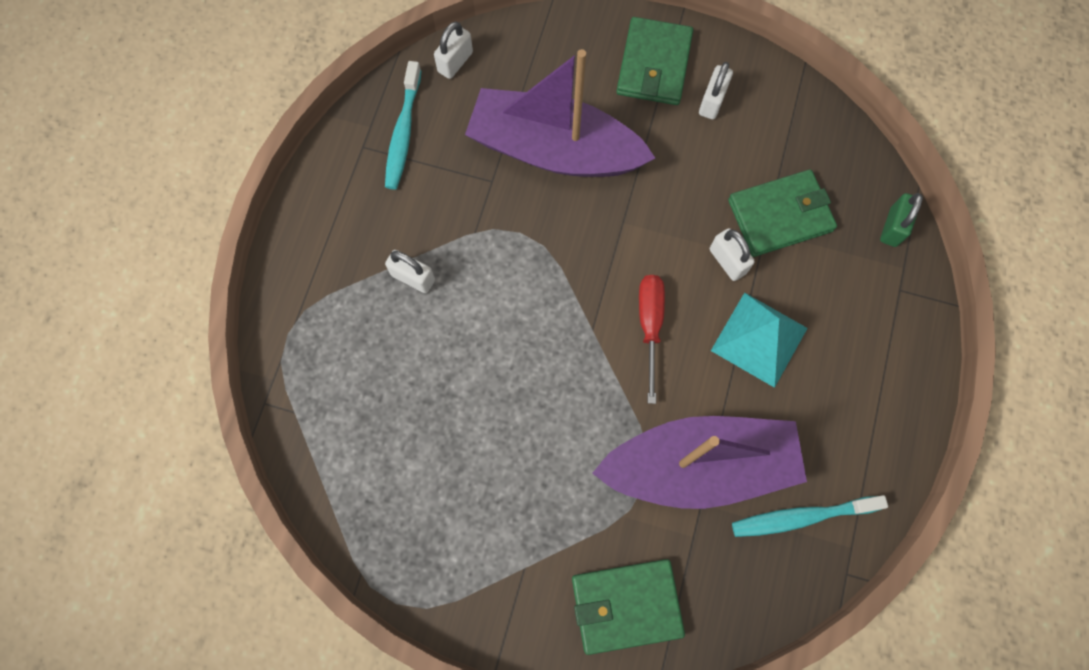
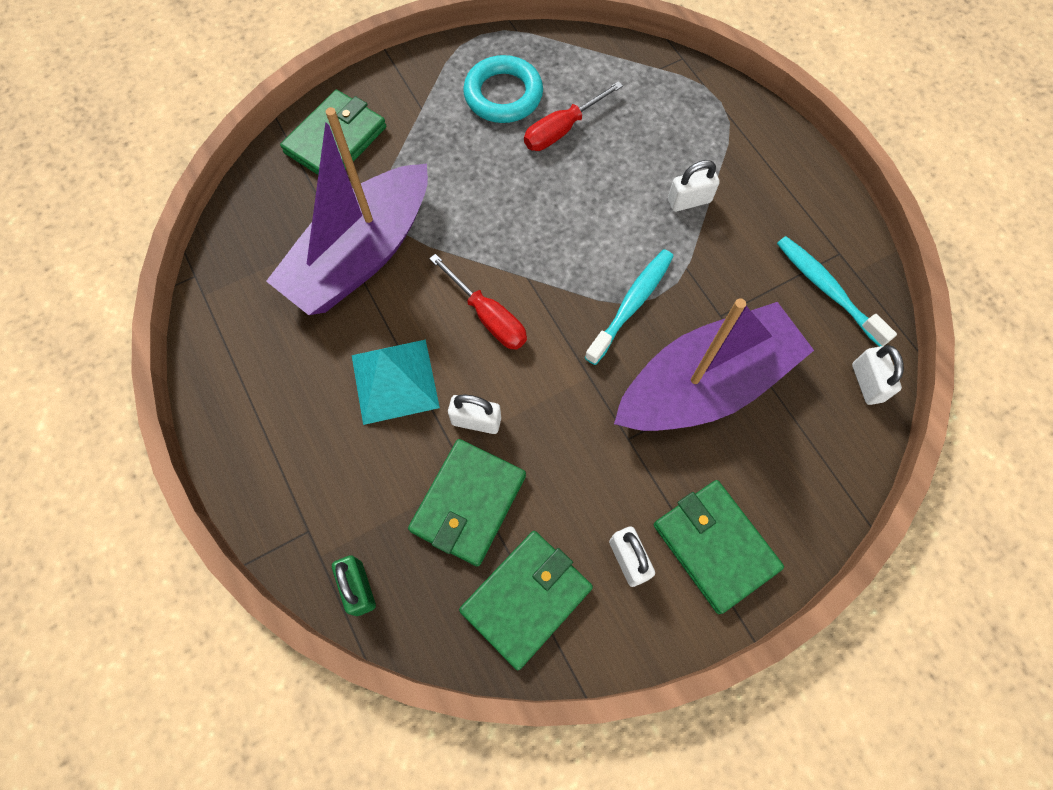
camera: 135 degrees right, 5 degrees down
turquoise toothbrush [732,495,888,537] -> turquoise toothbrush moved to [584,249,674,365]
none -> green wallet [459,531,593,670]
none -> turquoise ring [463,55,543,123]
none -> red screwdriver [524,81,623,151]

